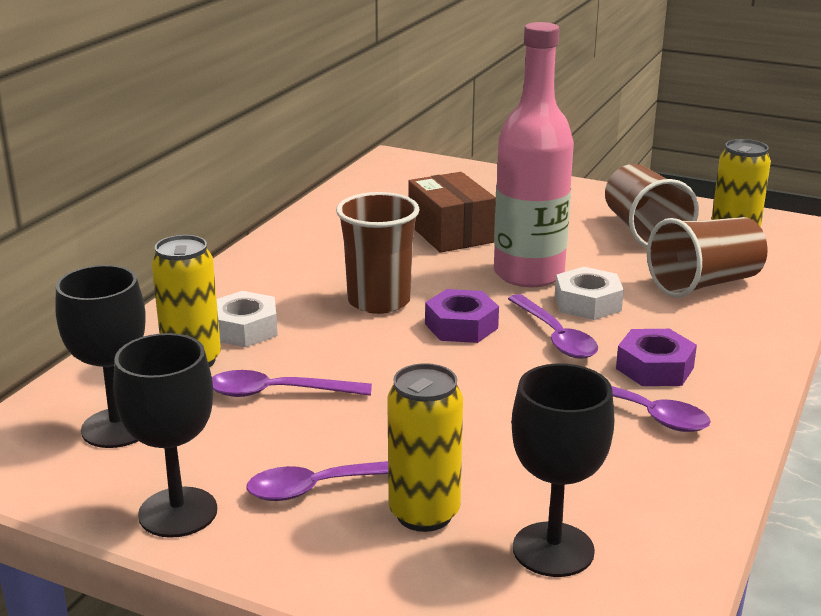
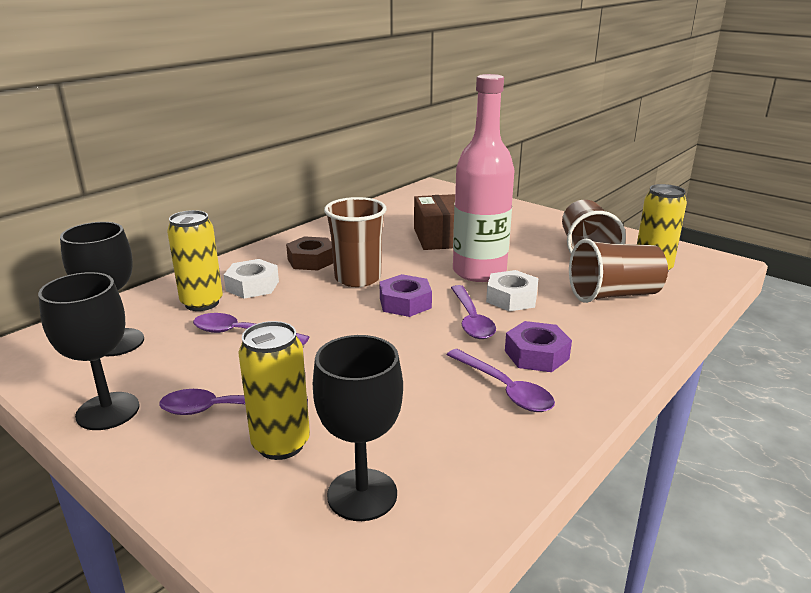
camera: 15 degrees right, 0 degrees up
none -> brown nut [286,236,333,271]

